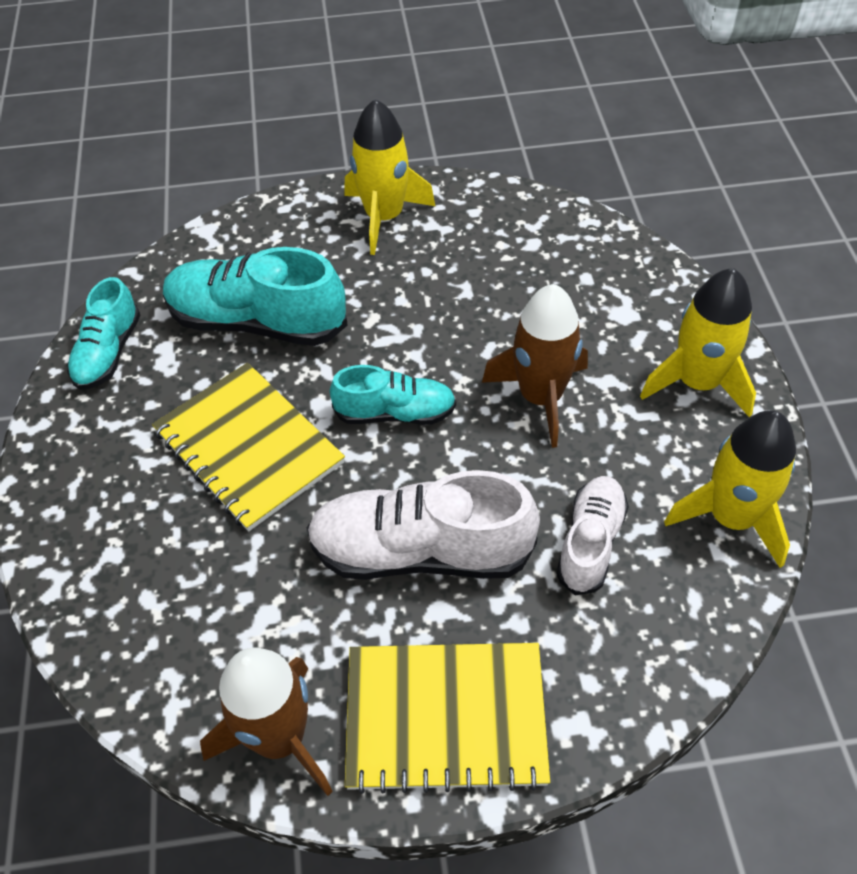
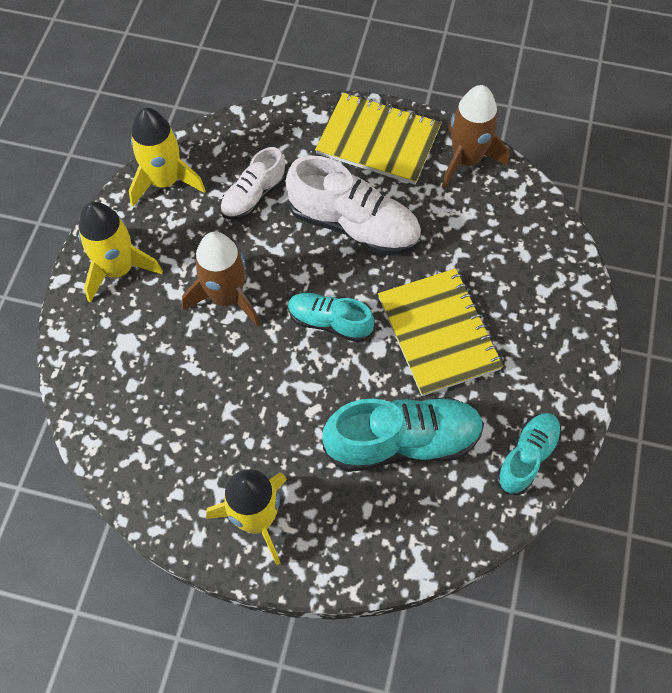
camera: 160 degrees left, 10 degrees up
turquoise shoe [163,247,348,346] -> turquoise shoe turned 45 degrees counterclockwise [322,397,484,472]

